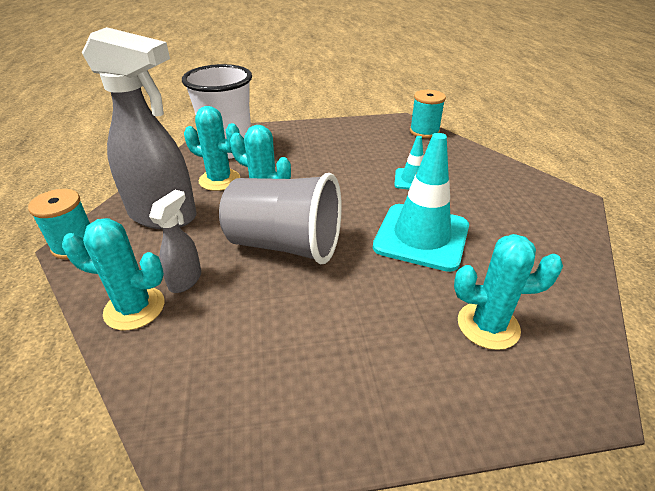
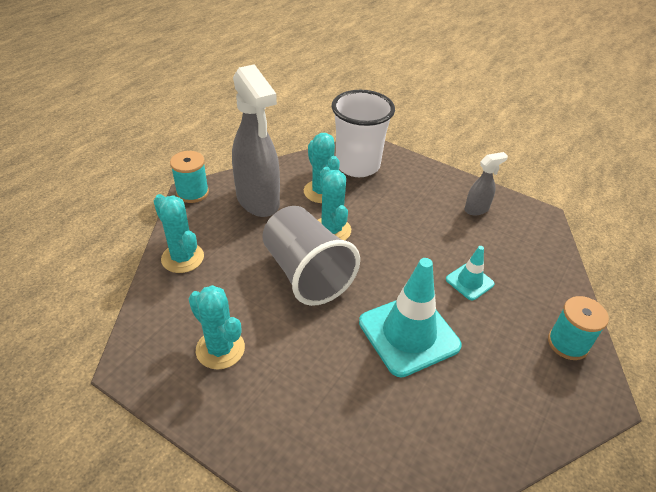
camera: 40 degrees right, 5 degrees up
grey spray bottle [149,190,201,293] -> grey spray bottle moved to [464,152,508,215]
turquoise spool [410,90,446,138] -> turquoise spool moved to [548,296,609,360]
turquoise cactus [454,234,563,350] -> turquoise cactus moved to [189,285,245,370]

